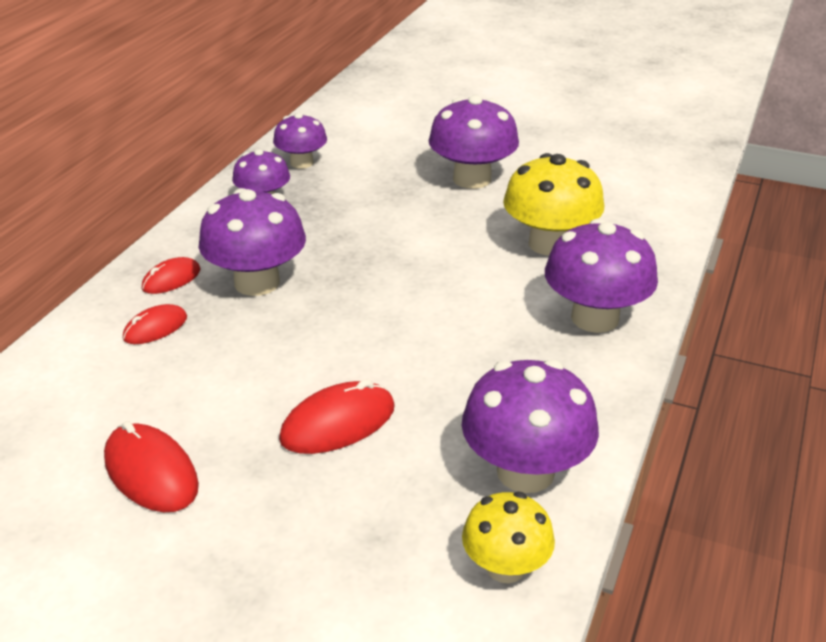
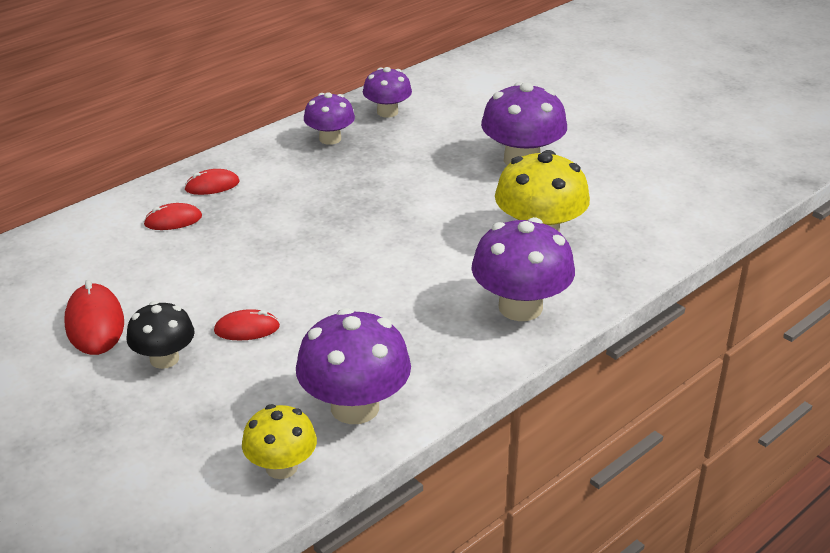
camera: 25 degrees right, 0 degrees up
purple mushroom [199,188,306,296] -> none
red mouse [279,379,395,454] -> red mouse [214,309,280,340], size x0.62
none -> black mushroom [127,301,195,369]

